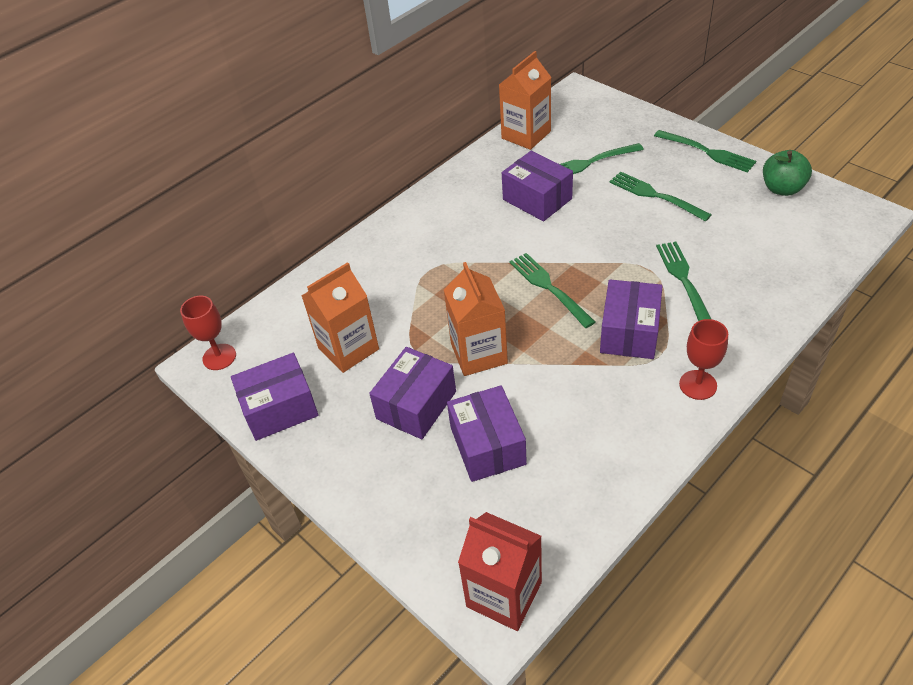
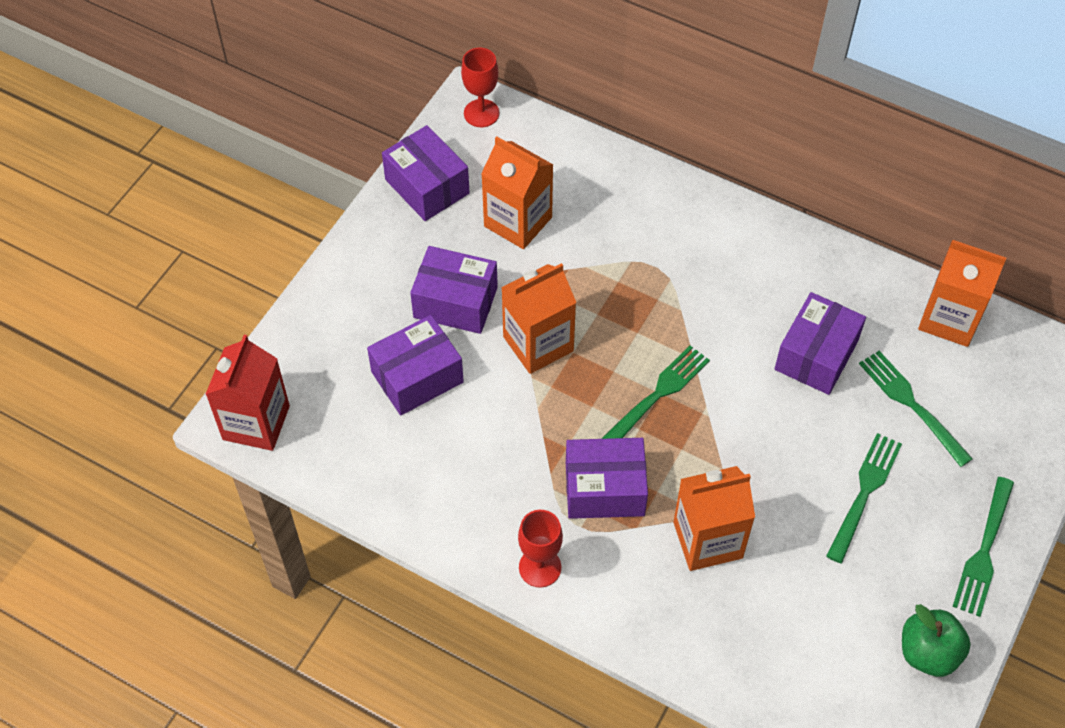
camera: 70 degrees right, 10 degrees up
green fork [656,242,711,321] -> orange carton [673,466,755,571]

